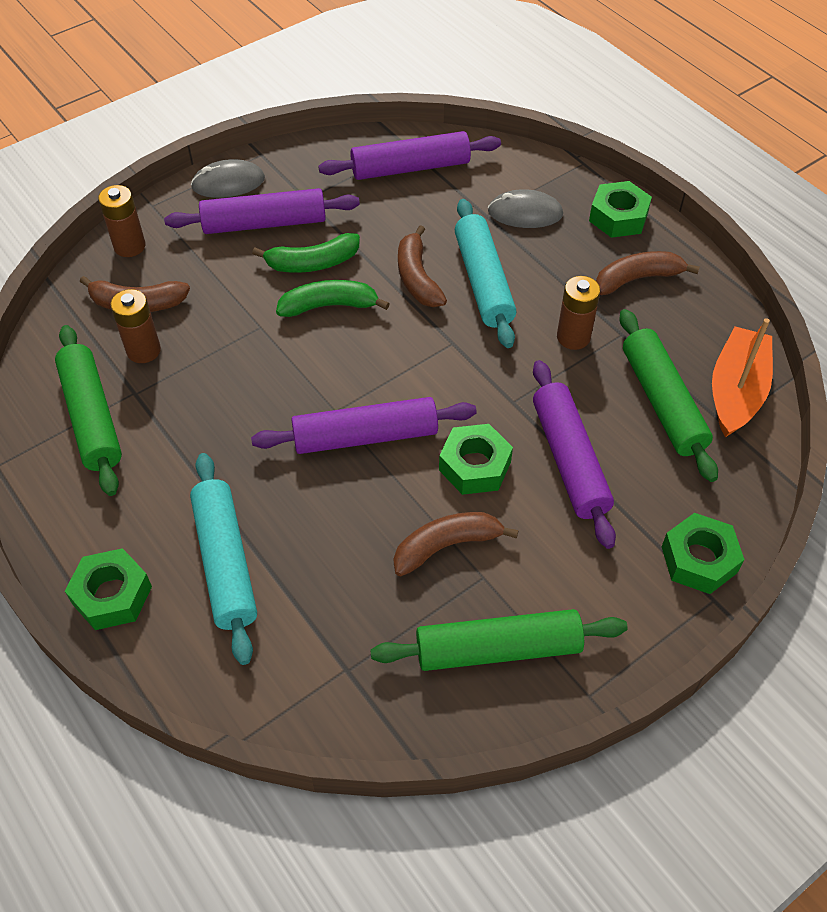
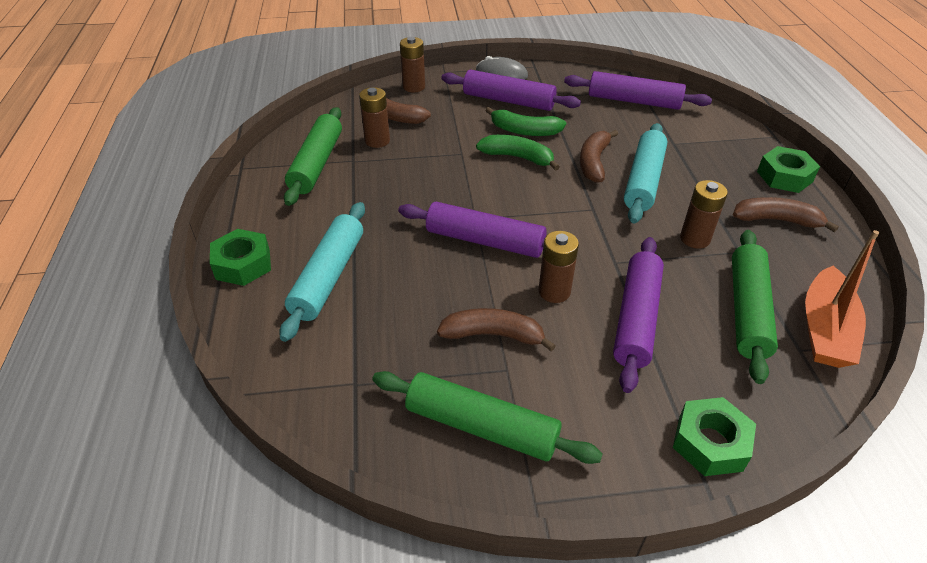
camera: 30 degrees right, 10 degrees down
green nut [439,424,513,495] -> brown battery [538,231,579,303]
grey mouse [488,189,563,228] -> none
orange boat [712,318,773,437] -> orange boat turned 150 degrees clockwise [805,230,879,368]

